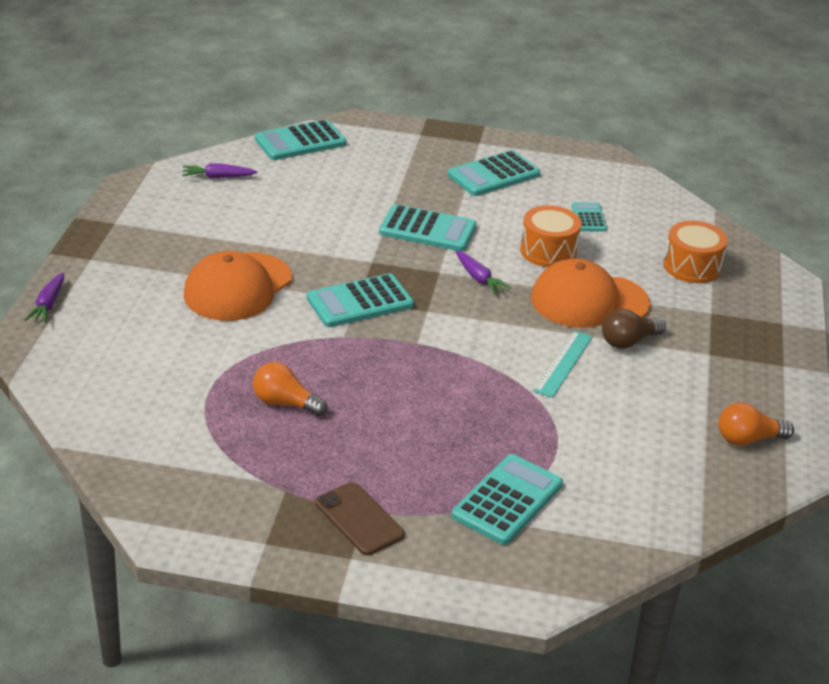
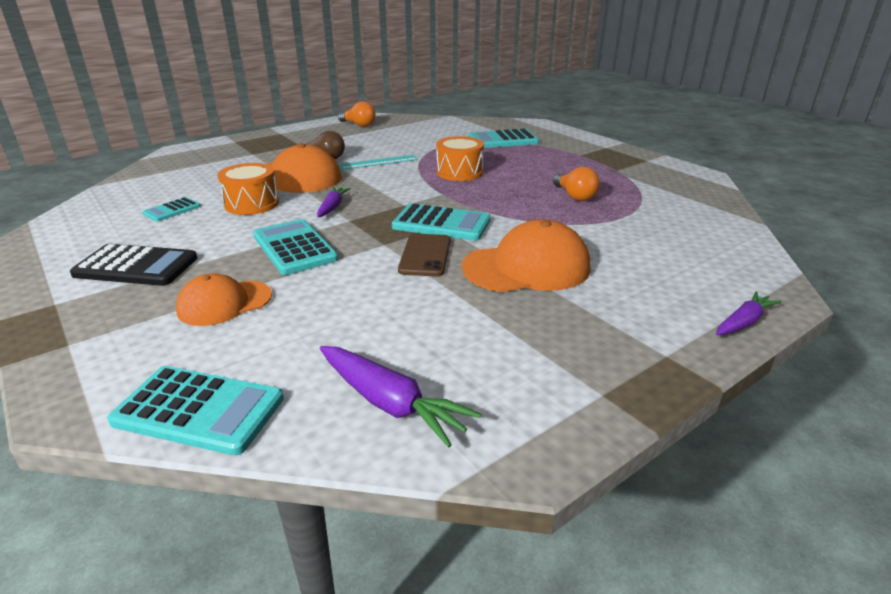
camera: 135 degrees left, 5 degrees down
purple carrot [182,163,258,178] -> purple carrot [320,346,482,448], size x1.57
brown phone [315,482,405,555] -> brown phone moved to [398,234,451,277]
turquoise calculator [448,150,540,196] -> black calculator [70,244,197,286]
orange drum [663,221,728,283] -> orange drum moved to [436,136,484,181]
none -> orange cap [176,273,272,326]

